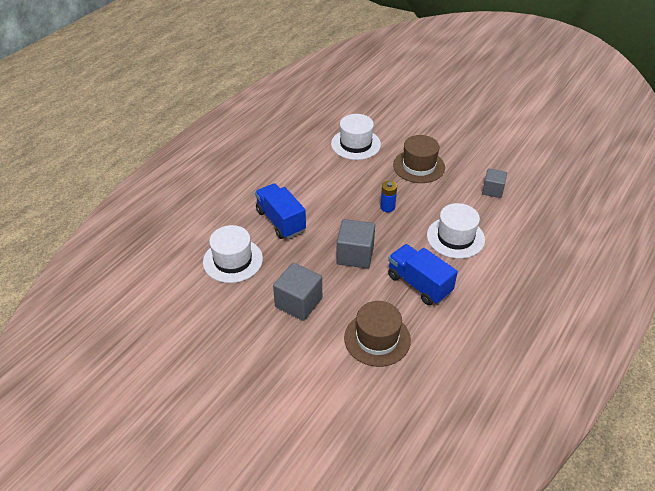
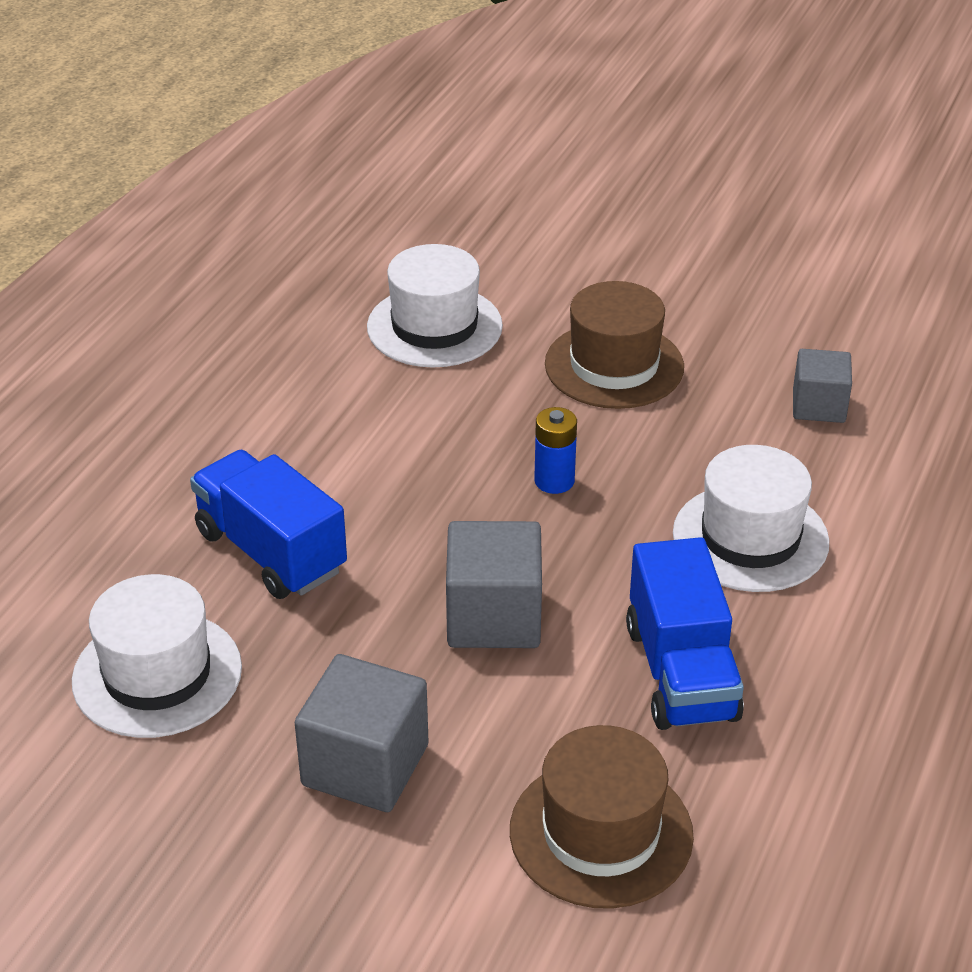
camera: 10 degrees left, 5 degrees down
blue truck [388,244,458,305] -> blue truck turned 135 degrees counterclockwise [626,537,744,730]

